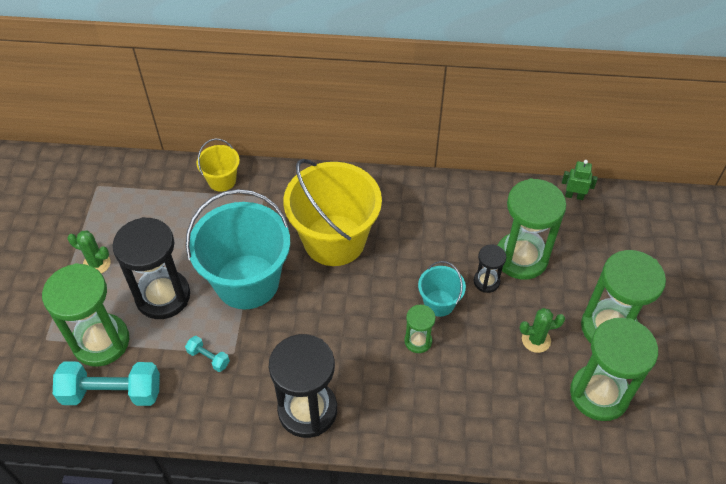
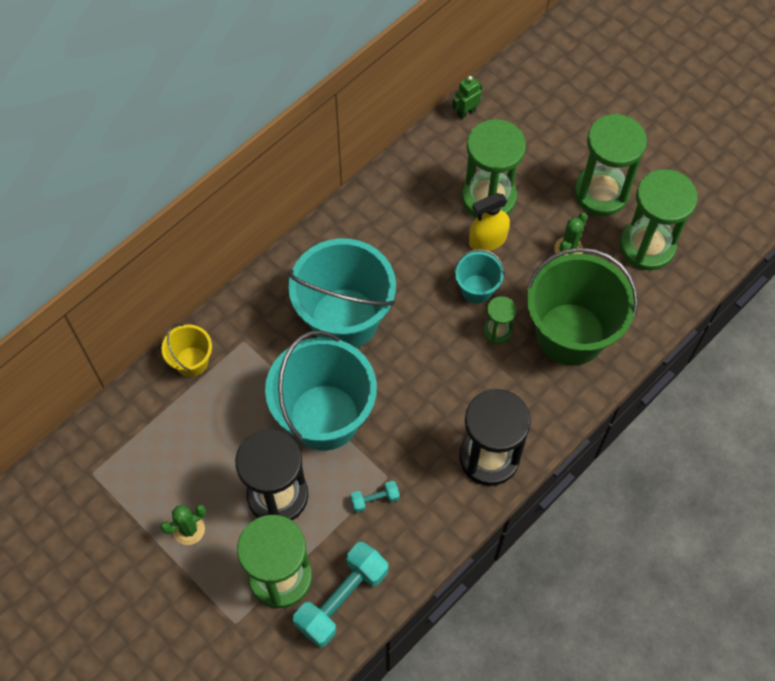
camera: 50 degrees left, 10 degrees up
yellow bucket [283,159,382,266] -> turquoise bucket [288,238,396,348]
black hourglass [474,245,506,293] -> yellow spray bottle [469,193,510,252]
none -> green bucket [526,248,638,366]

